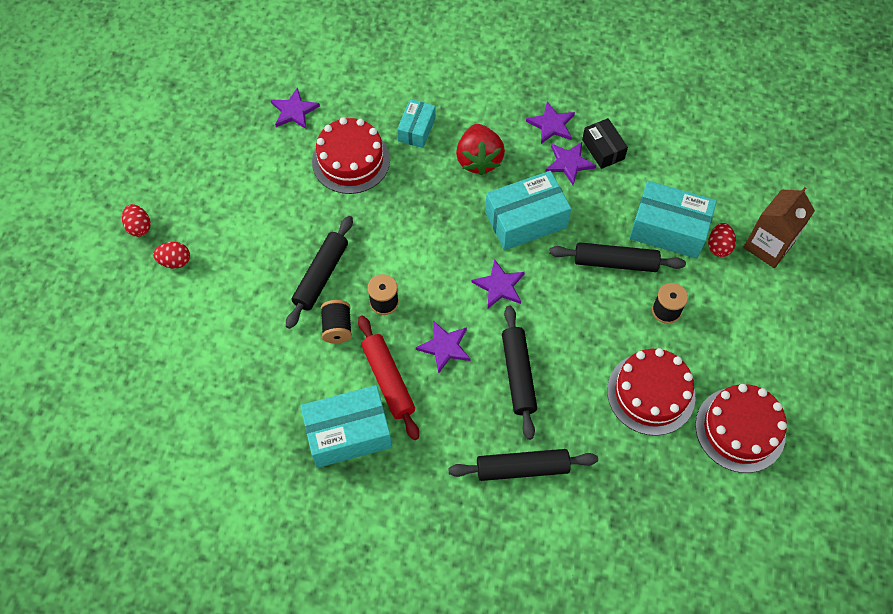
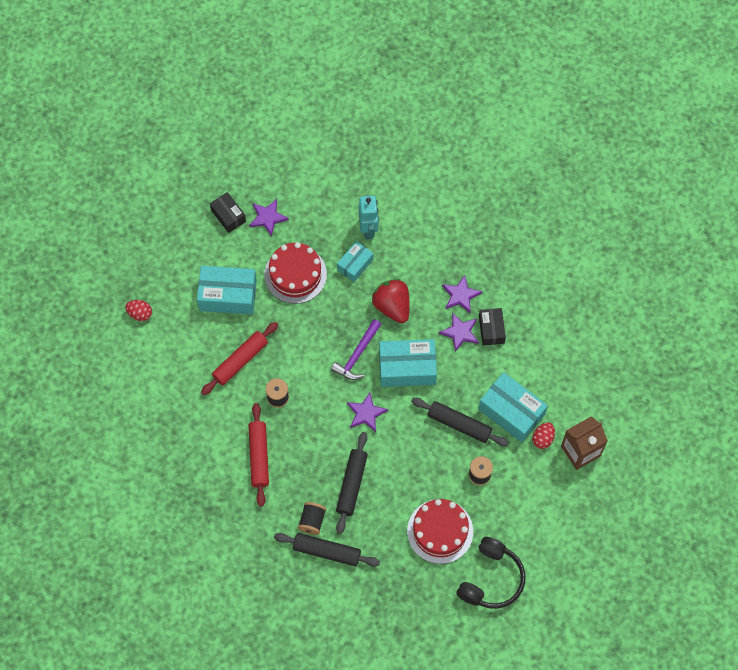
camera: 20 degrees right, 5 degrees up
red egg [122,204,151,237] -> none
black rolling pin [286,216,353,329] -> red rolling pin [201,322,278,395]
turquoise box [300,385,392,468] -> turquoise box moved to [197,266,257,315]
black spool [321,300,352,343] -> black spool moved to [298,502,326,535]
purple star [416,321,470,374] -> none
red strawberry [456,124,505,176] -> red strawberry turned 135 degrees clockwise [372,279,409,323]
red cake [695,384,787,473] -> black headphones [456,537,526,609]
none -> black box [210,192,246,233]
none -> purple hammer [331,319,382,380]
none -> turquoise robot [359,195,379,239]

